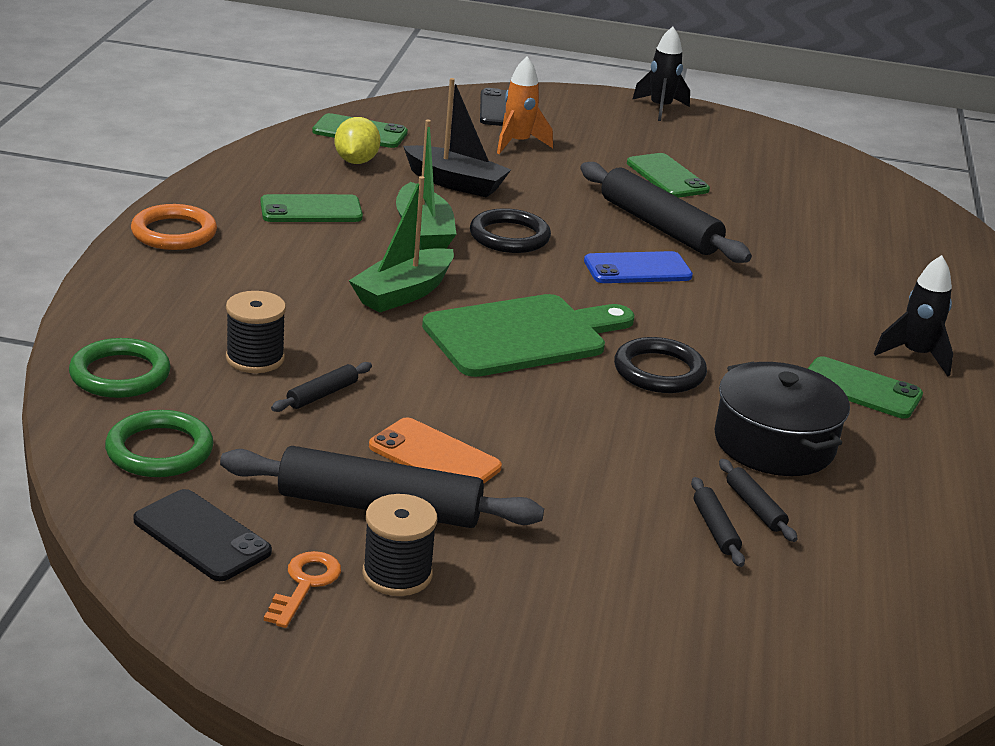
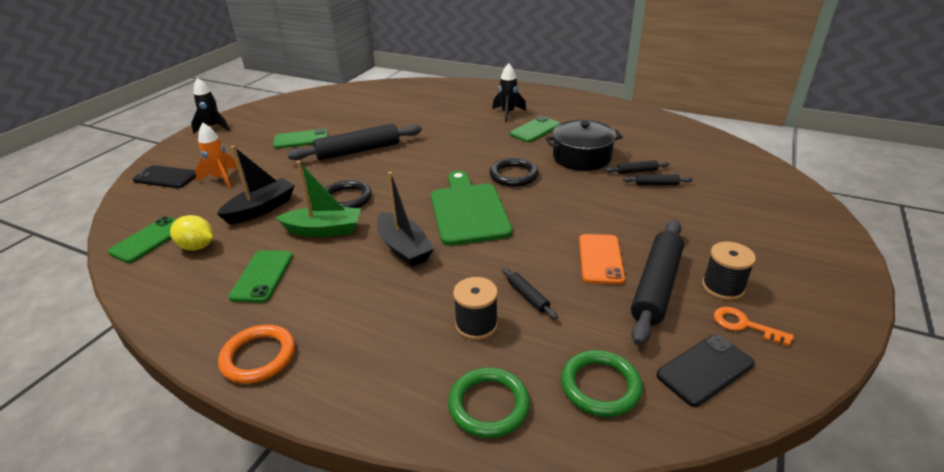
camera: 70 degrees left, 5 degrees up
green boat [349,176,454,313] -> black boat [377,172,434,267]
orange phone [369,417,502,483] -> orange phone turned 45 degrees counterclockwise [579,234,625,285]
blue phone [584,251,693,283] -> none

